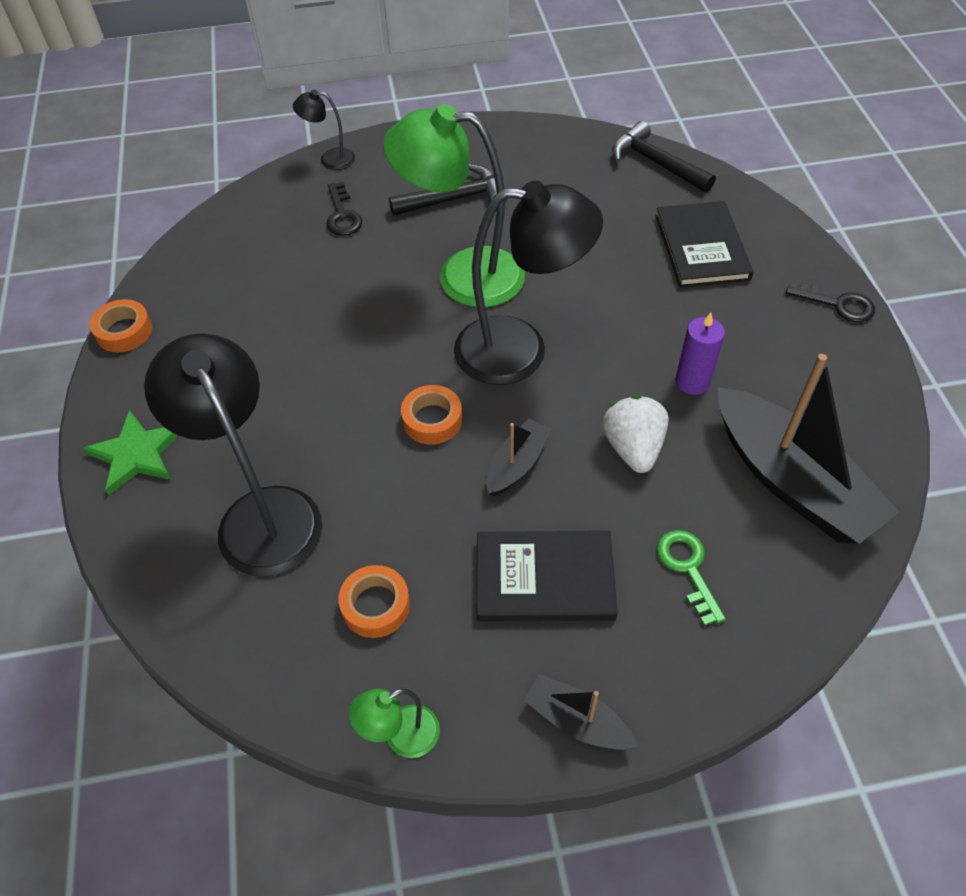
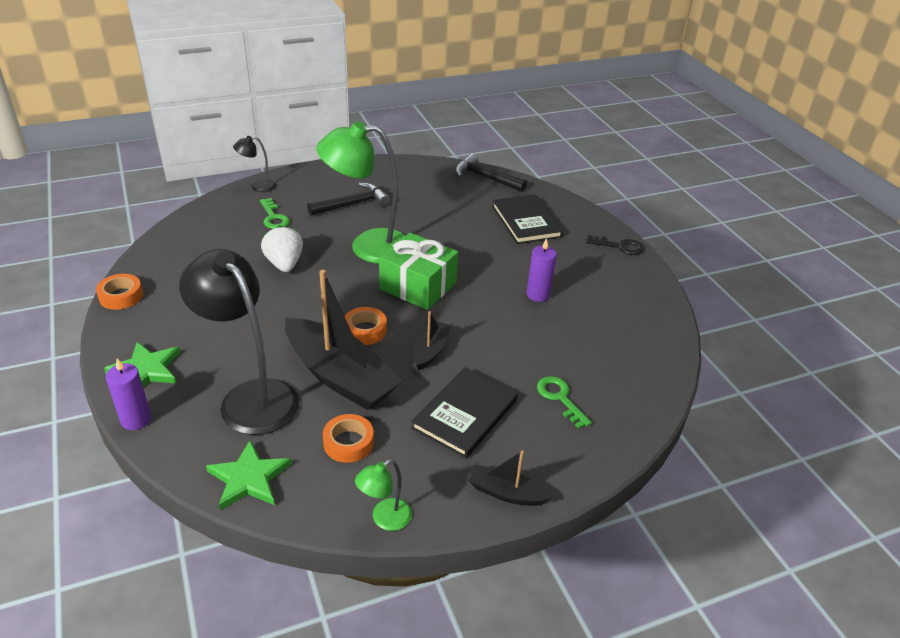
camera: 15 degrees left, 15 degrees down
black key [326,182,362,236] -> green key [260,198,290,229]
black lamp [454,180,603,385] -> green gift [379,233,458,310]
black book [477,531,618,622] -> black book turned 45 degrees counterclockwise [411,367,518,458]
white strawberry [602,396,669,473] -> white strawberry moved to [261,225,303,272]
black boat [718,354,900,544] -> black boat moved to [285,270,403,410]
none -> purple candle [106,358,151,430]
none -> green star [206,440,292,510]

